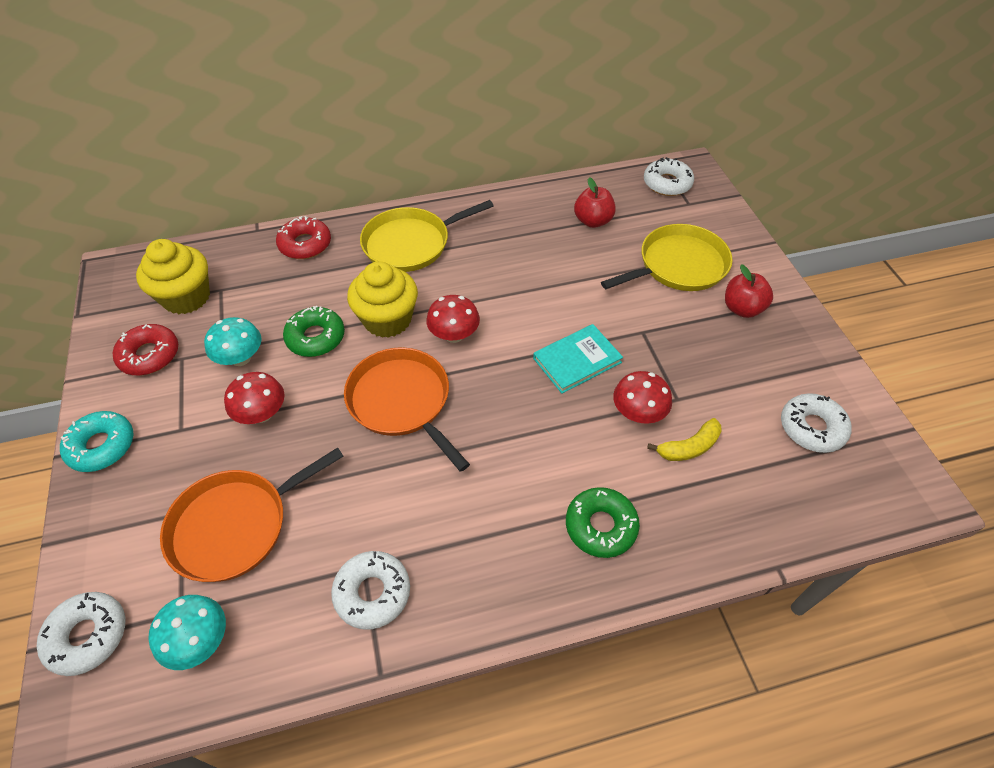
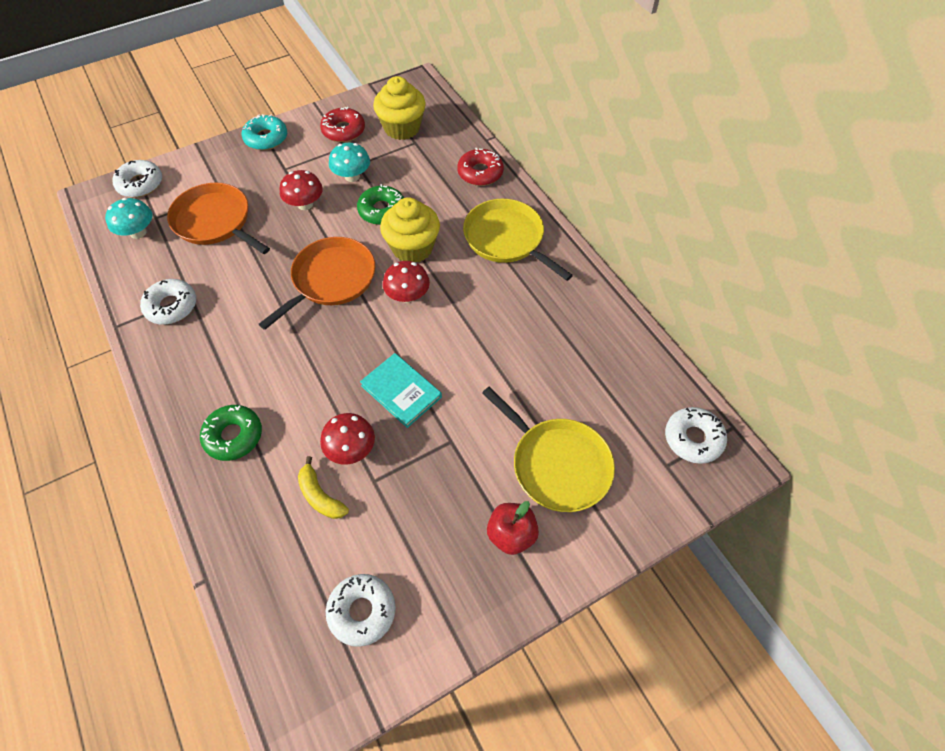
camera: 75 degrees right, 5 degrees up
red apple [574,177,616,228] -> none

